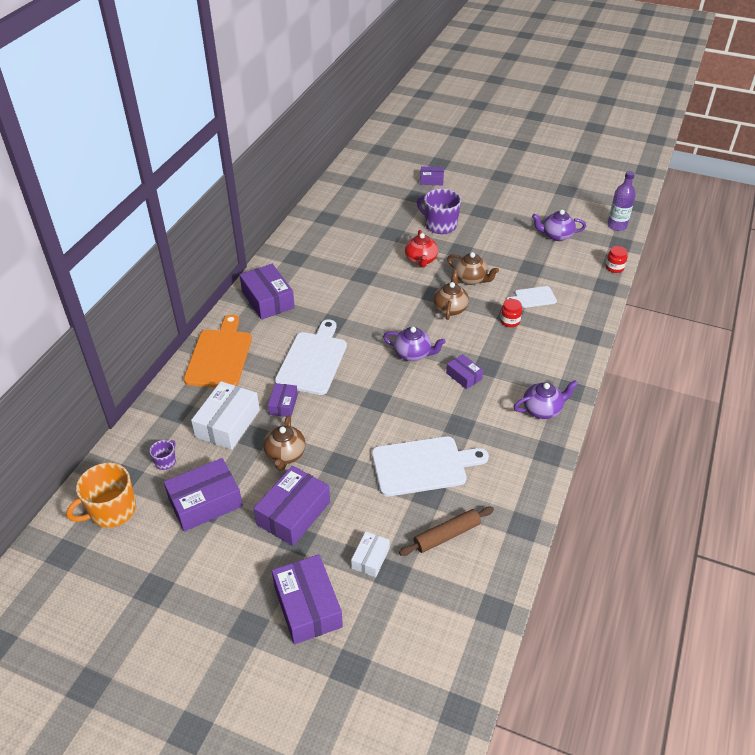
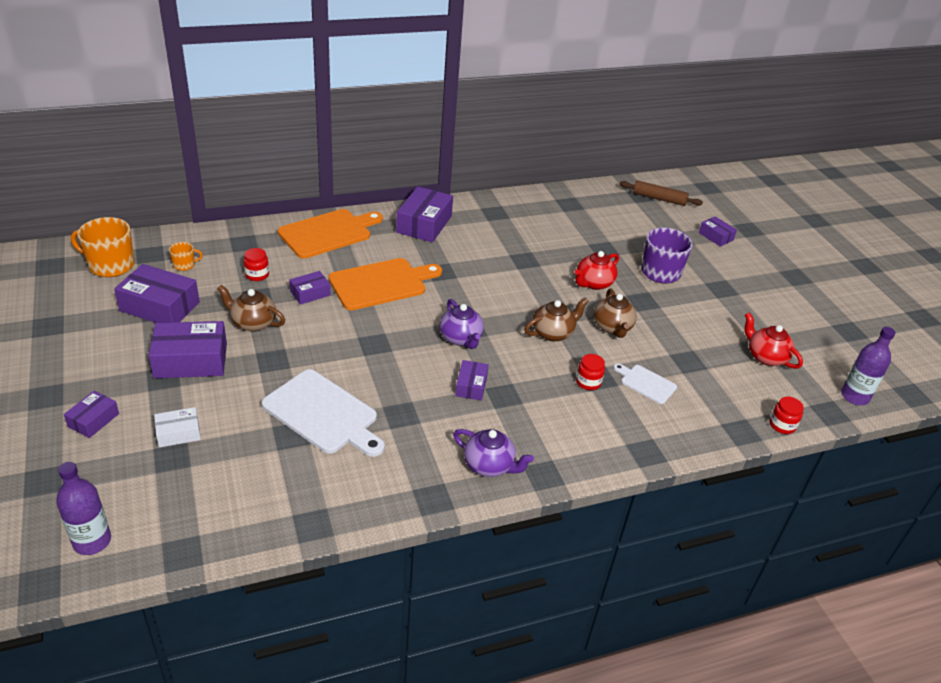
camera: 45 degrees right, 5 degrees down
purple mug [150,440,176,470] -> orange mug [169,242,203,271]
white box [191,381,260,450] -> red jar [244,248,269,281]
brown teapot [263,415,306,471] -> brown teapot turned 60 degrees clockwise [217,285,285,332]
purple box [272,555,343,644] -> purple box [64,391,119,438], size x0.55
white cutting board [275,319,347,395] -> orange cutting board [328,258,442,310]
brown rolling pin [399,507,494,556] -> brown rolling pin moved to [620,181,703,206]
purple teapot [532,210,586,241] -> red teapot [745,312,803,369]
none -> purple bottle [56,462,111,555]

